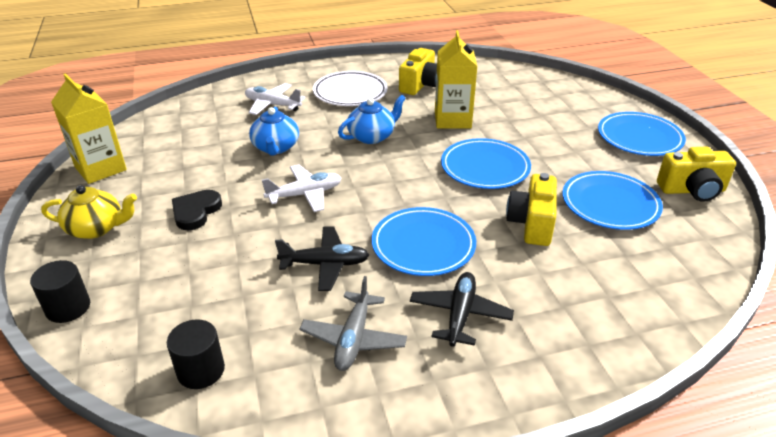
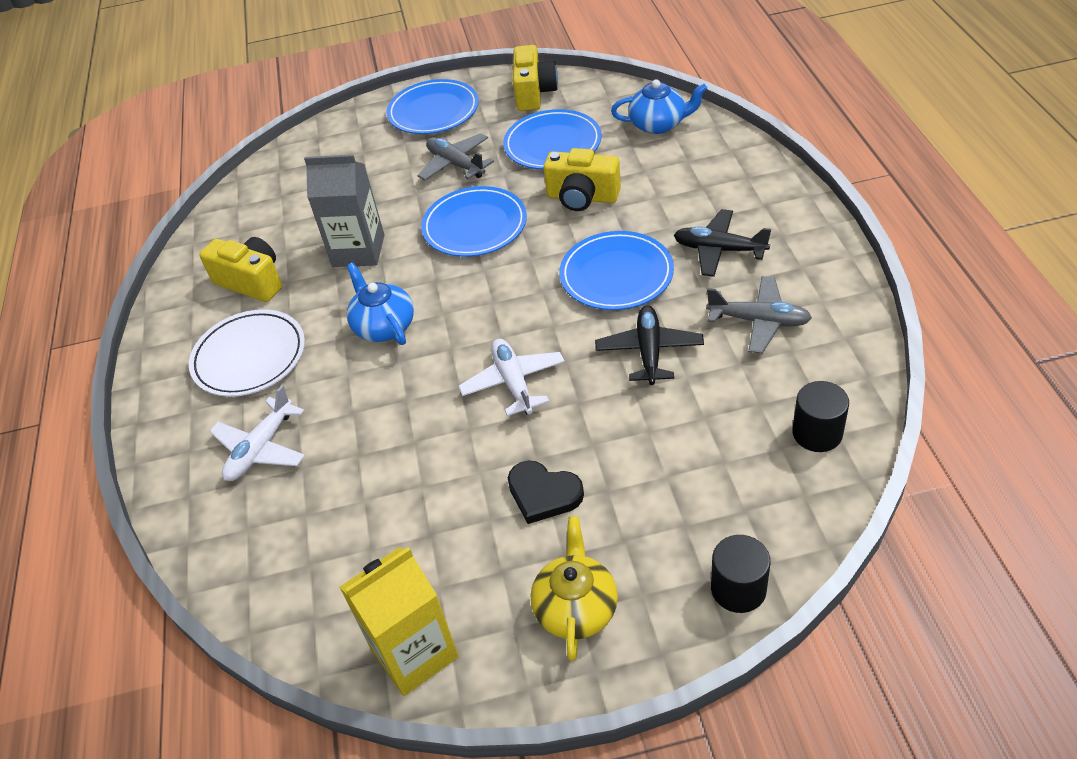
camera: 80 degrees left, 10 degrees up
blue teapot [249,107,299,155] -> blue teapot moved to [611,79,707,134]
yellow carton [435,30,478,128] -> grey carton [304,154,384,267]
none -> grey plane [418,133,494,181]

